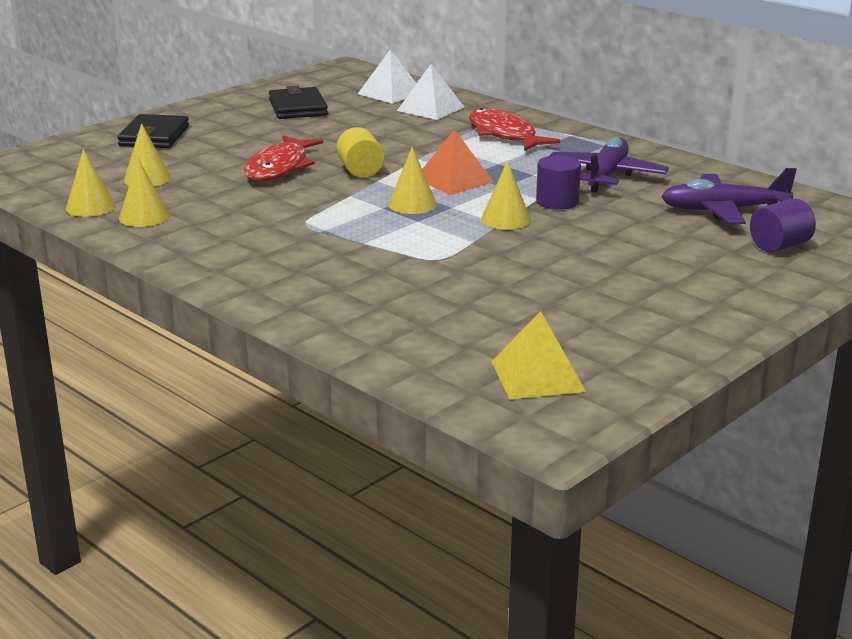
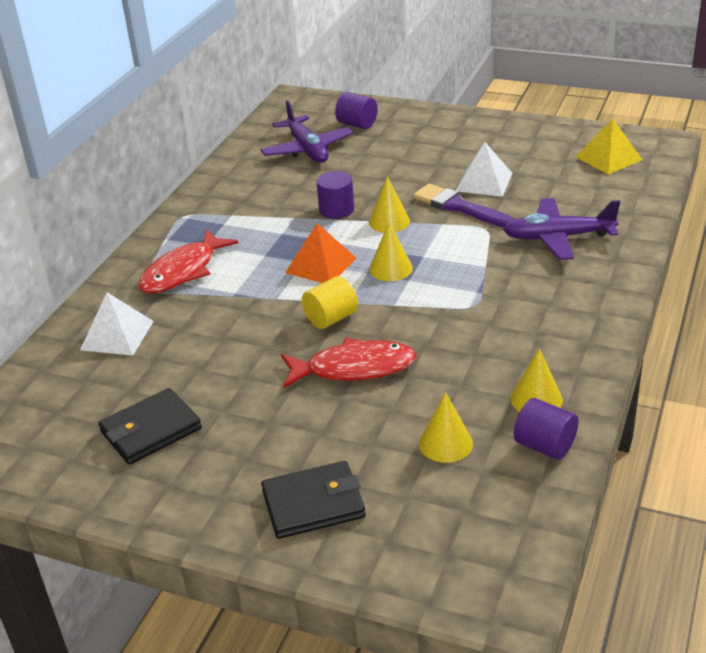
camera: 110 degrees left, 10 degrees up
yellow cone [66,149,116,217] -> purple cylinder [514,398,579,460]
white pyramid [358,50,417,104] -> white pyramid moved to [456,142,512,197]
purple plane [550,137,669,193] -> purple plane moved to [503,198,620,260]
none -> purple brush [413,183,515,227]

